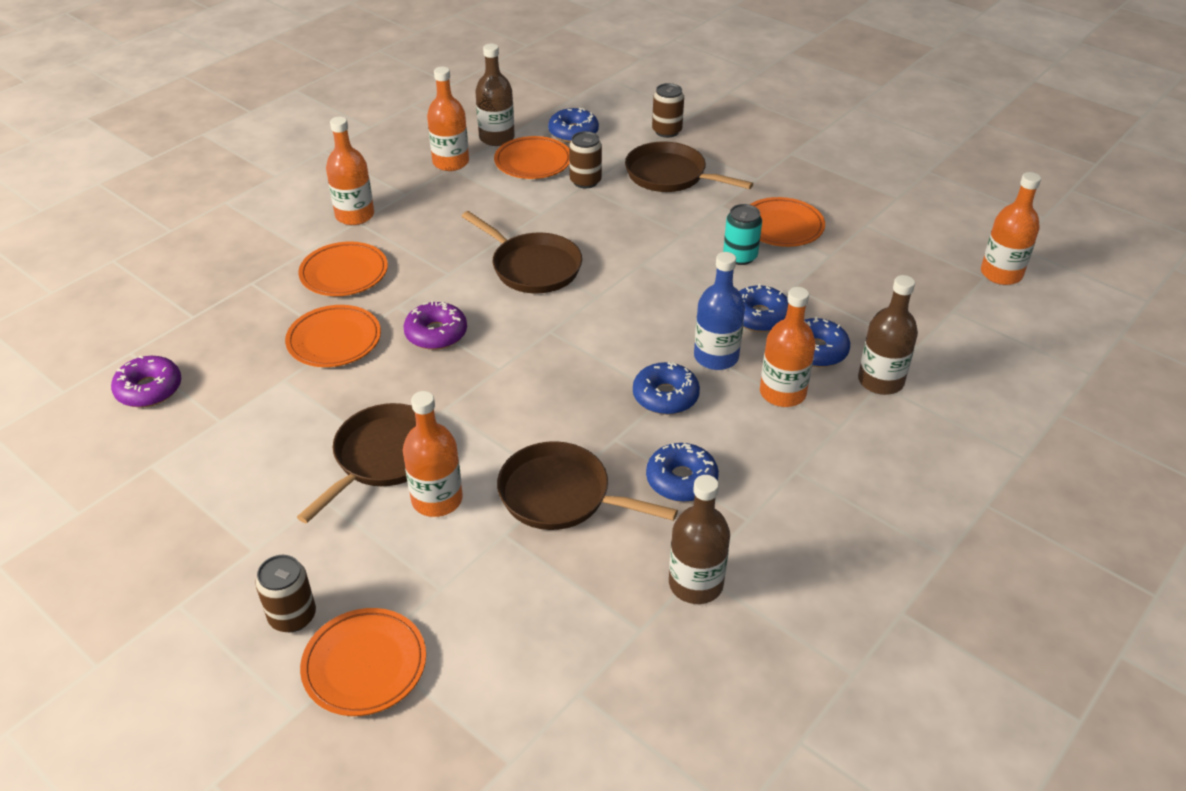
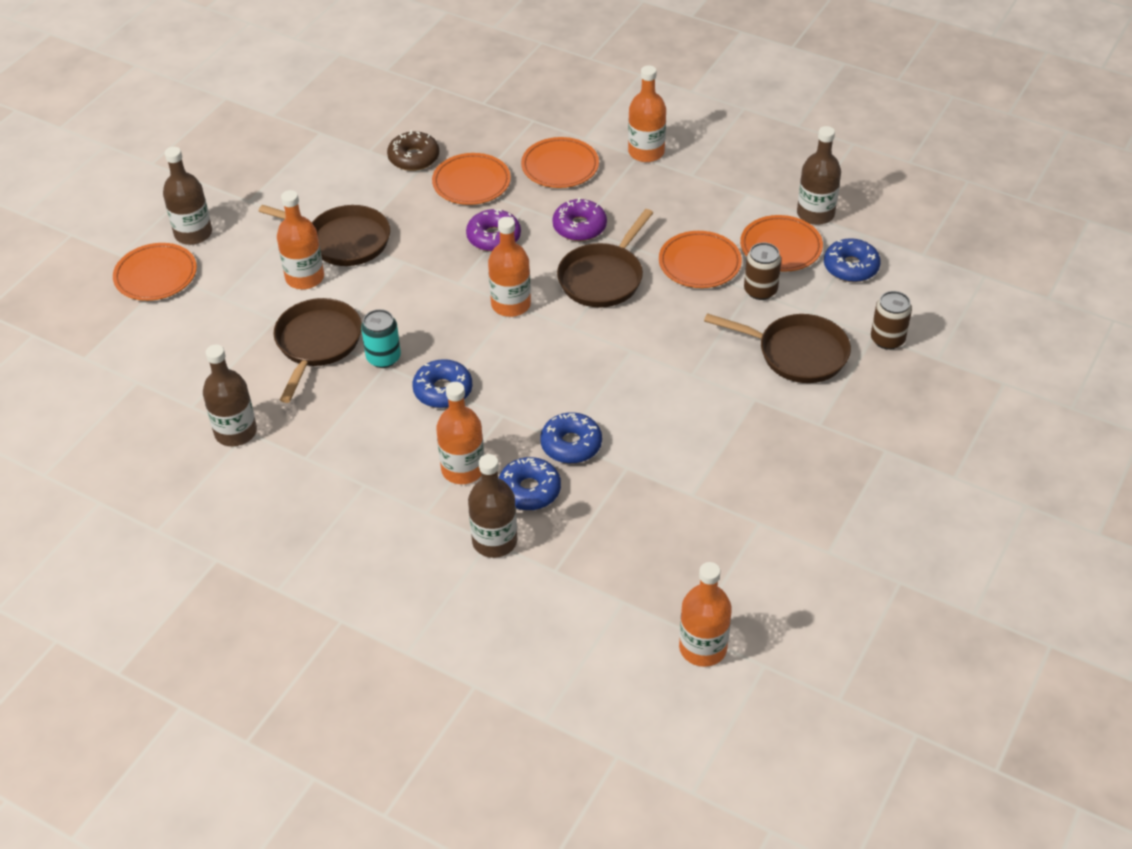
camera: 80 degrees right, 5 degrees up
purple donut [111,356,182,407] -> purple donut moved to [552,198,607,241]
brown can [255,555,316,632] -> brown bottle [163,147,212,245]
orange bottle [427,67,469,171] -> orange bottle moved to [488,217,531,317]
brown pan [625,141,753,192] -> brown pan turned 90 degrees clockwise [704,313,851,383]
blue donut [646,443,719,502] -> none
blue bottle [694,252,745,370] -> none
turquoise can [723,204,762,265] -> turquoise can moved to [361,309,401,368]
orange plate [750,197,825,247] -> orange plate moved to [659,231,742,288]
none -> brown donut [387,130,439,171]

